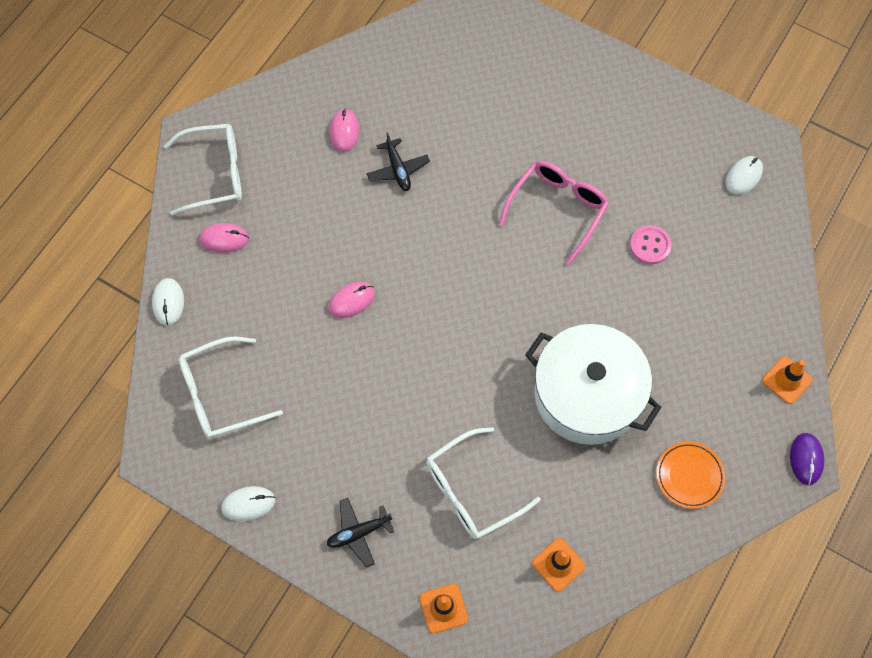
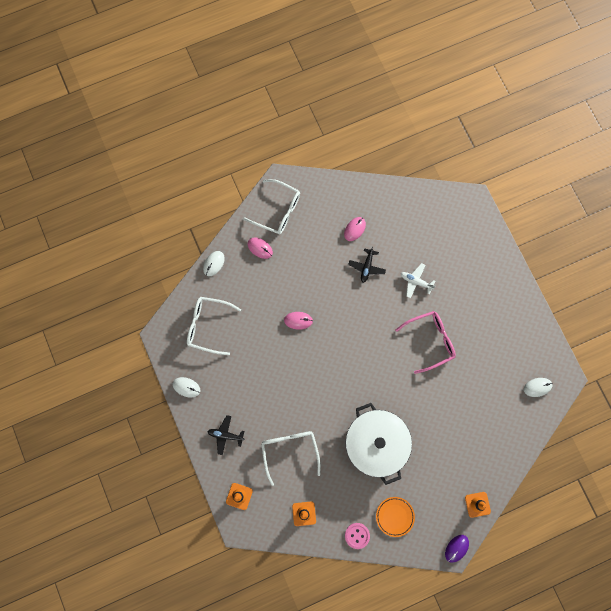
camera: 35 degrees right, 10 degrees up
white glasses [426,427,541,539] -> white glasses turned 75 degrees clockwise [261,431,321,486]
pink button [630,225,672,264] -> pink button moved to [345,523,370,549]
none -> white plane [401,263,435,298]

